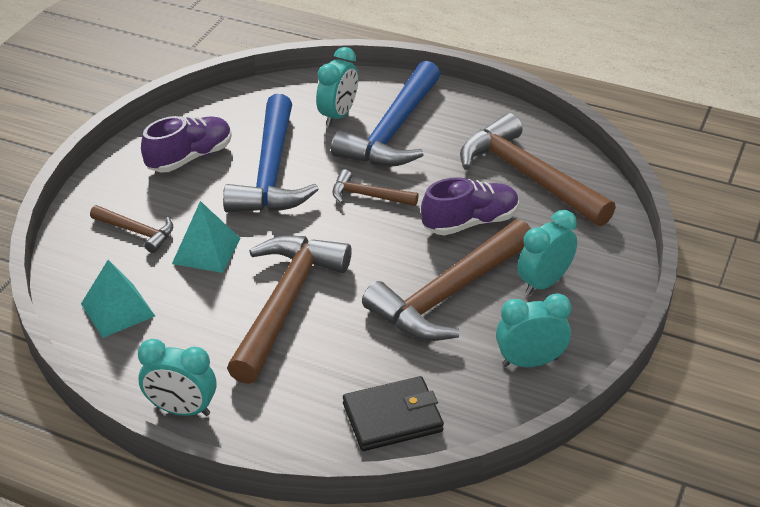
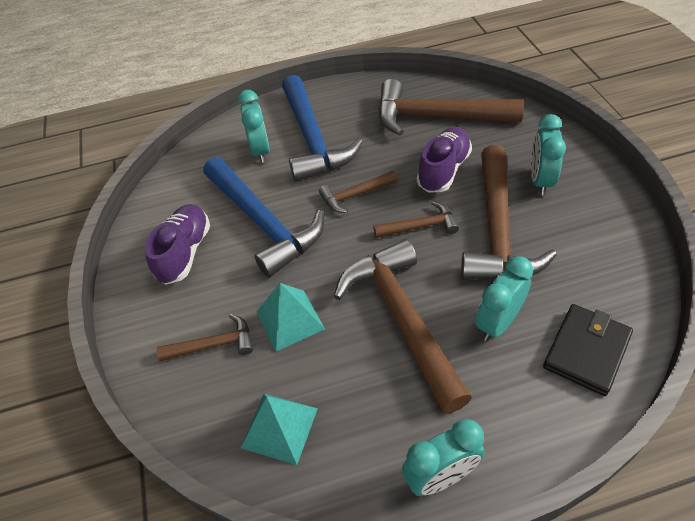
camera: 35 degrees left, 10 degrees up
turquoise clock [496,293,572,367] -> turquoise clock moved to [475,256,533,341]
none -> brown hammer [373,201,459,238]

